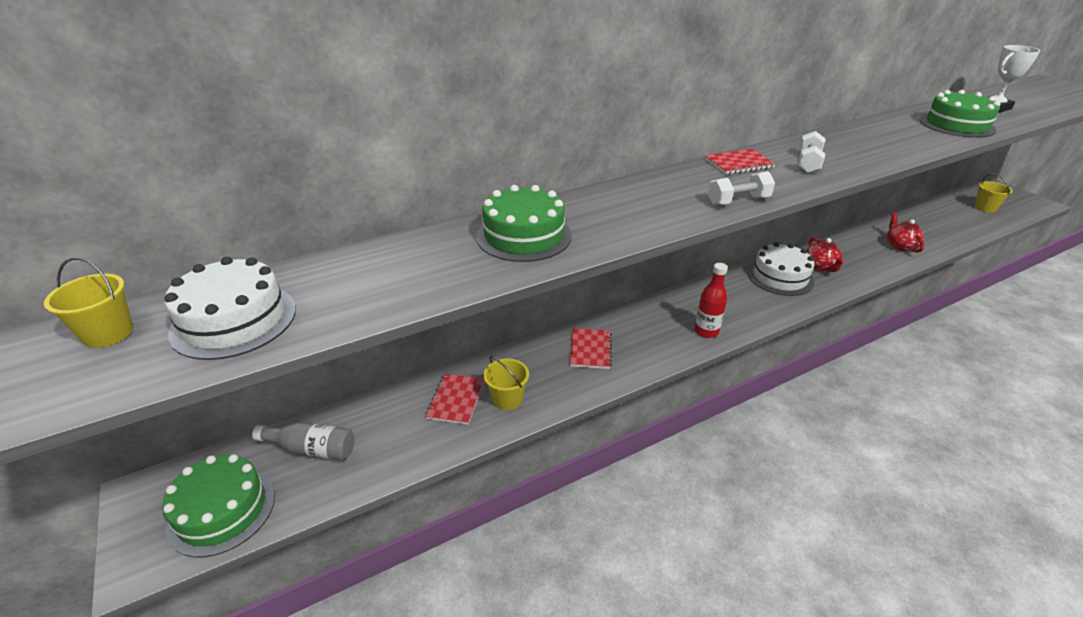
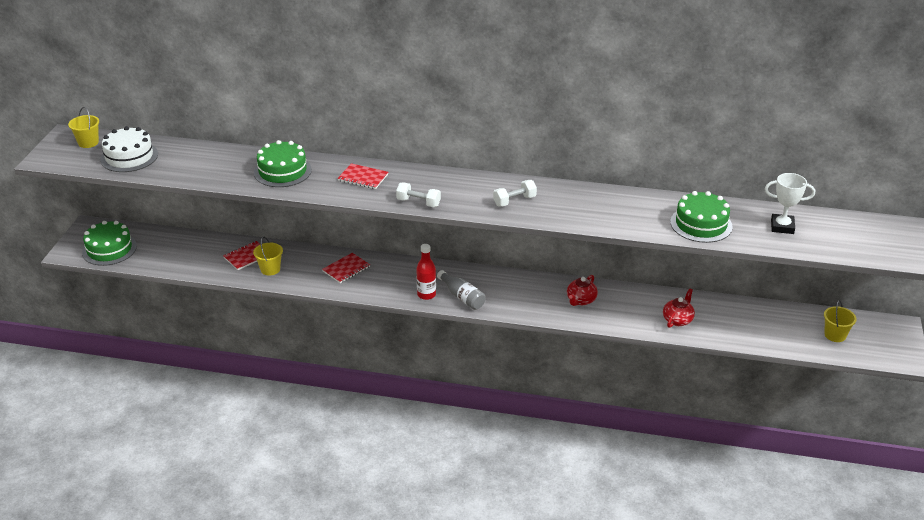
camera: 40 degrees right, 0 degrees up
grey bottle [252,422,355,460] -> grey bottle moved to [437,270,486,310]
red notebook [705,149,776,174] -> red notebook moved to [338,163,388,189]
white cake [747,242,814,296] -> none

